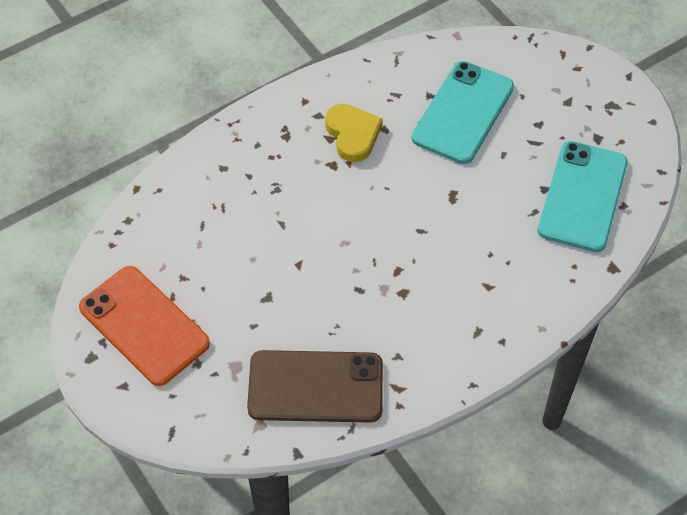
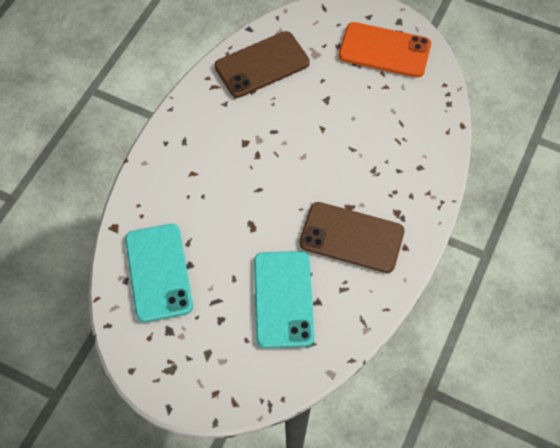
camera: 150 degrees right, 5 degrees up
yellow heart [325,104,383,162] -> brown phone [299,202,404,273]

